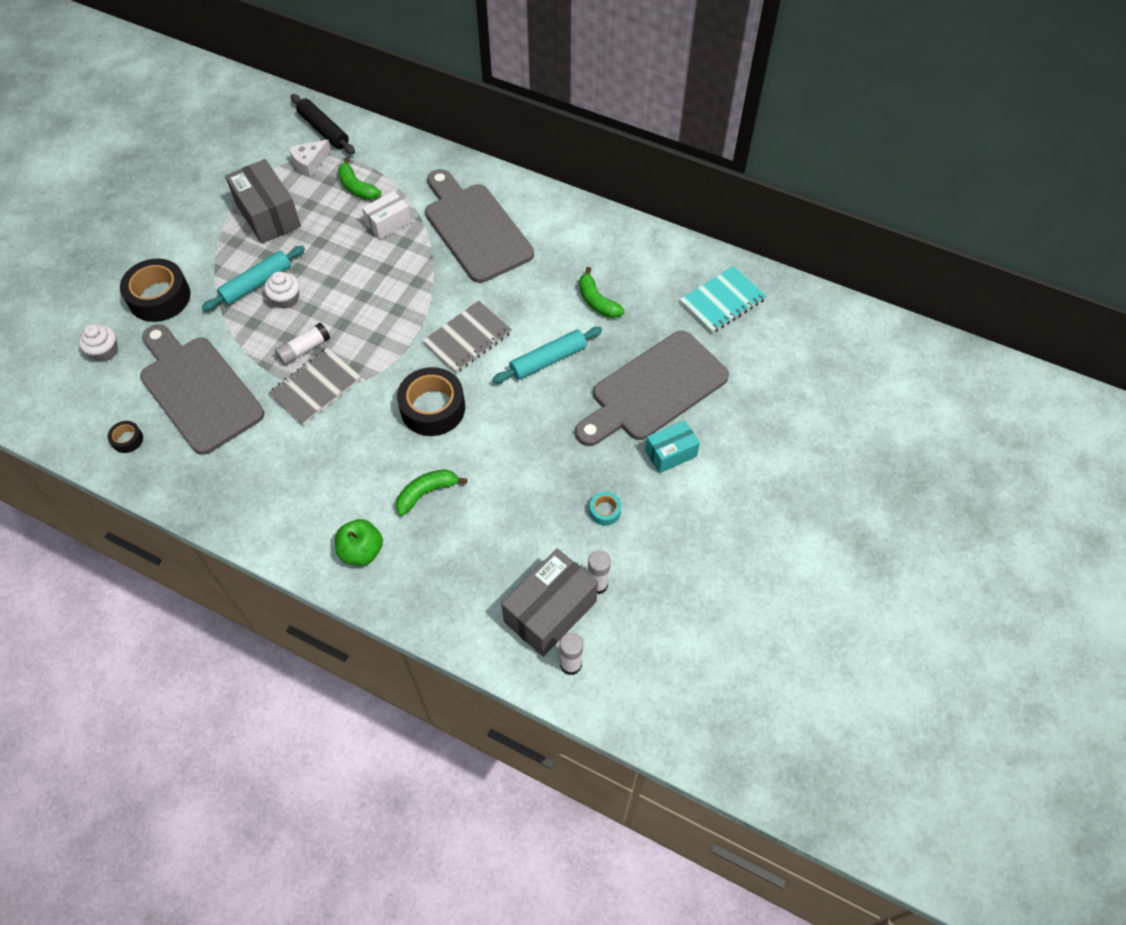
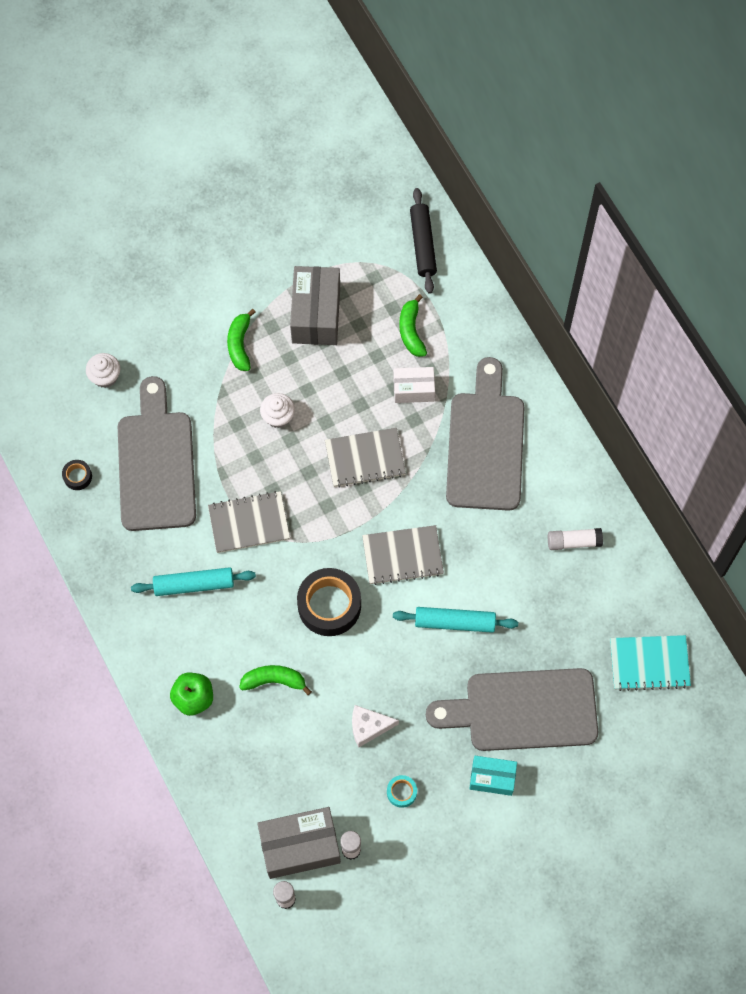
camera: 35 degrees right, 10 degrees up
black tape [120,258,191,322] -> none
turquoise rolling pin [202,246,305,311] -> turquoise rolling pin moved to [131,567,256,596]
white glue stick [275,323,330,365] -> white glue stick moved to [548,528,603,550]
white cheese [288,140,331,178] -> white cheese moved to [352,705,399,748]
green banana [579,267,625,318] -> green banana moved to [227,309,256,371]
none -> grey notebook [325,428,406,488]

